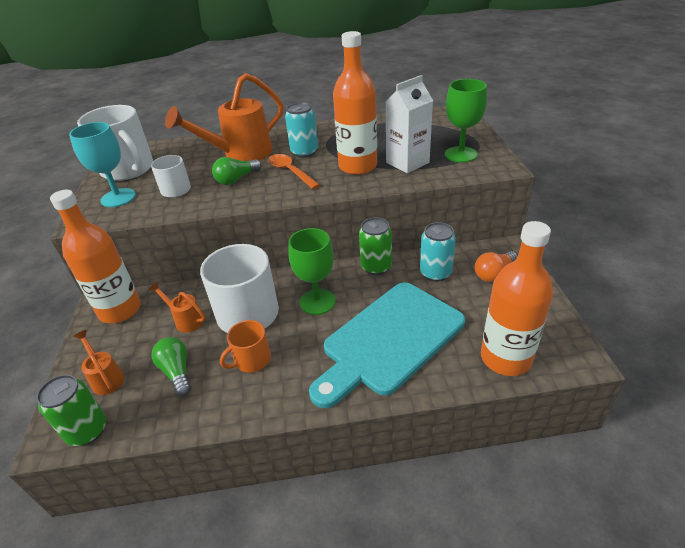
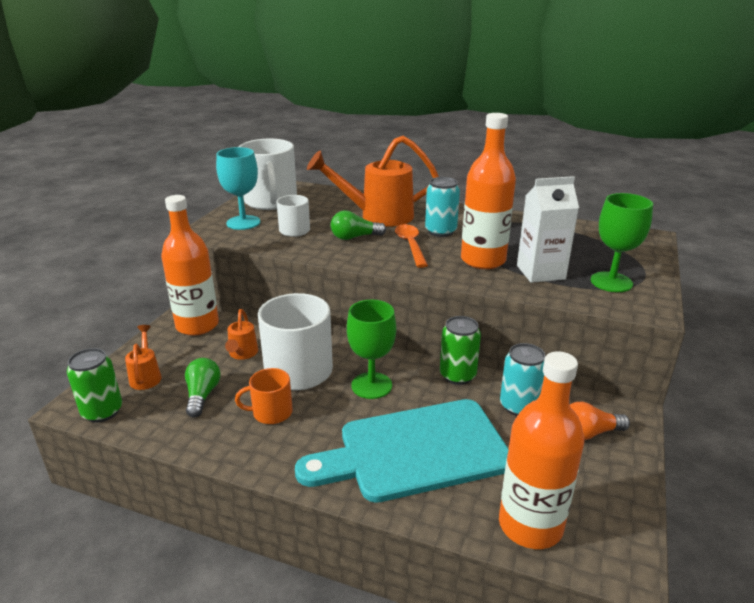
camera: 25 degrees right, 10 degrees down
orange watering can [148,281,205,333] -> orange watering can turned 150 degrees counterclockwise [225,309,258,360]

